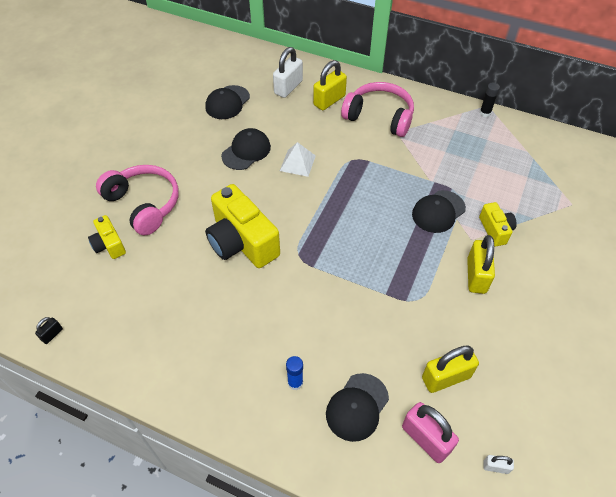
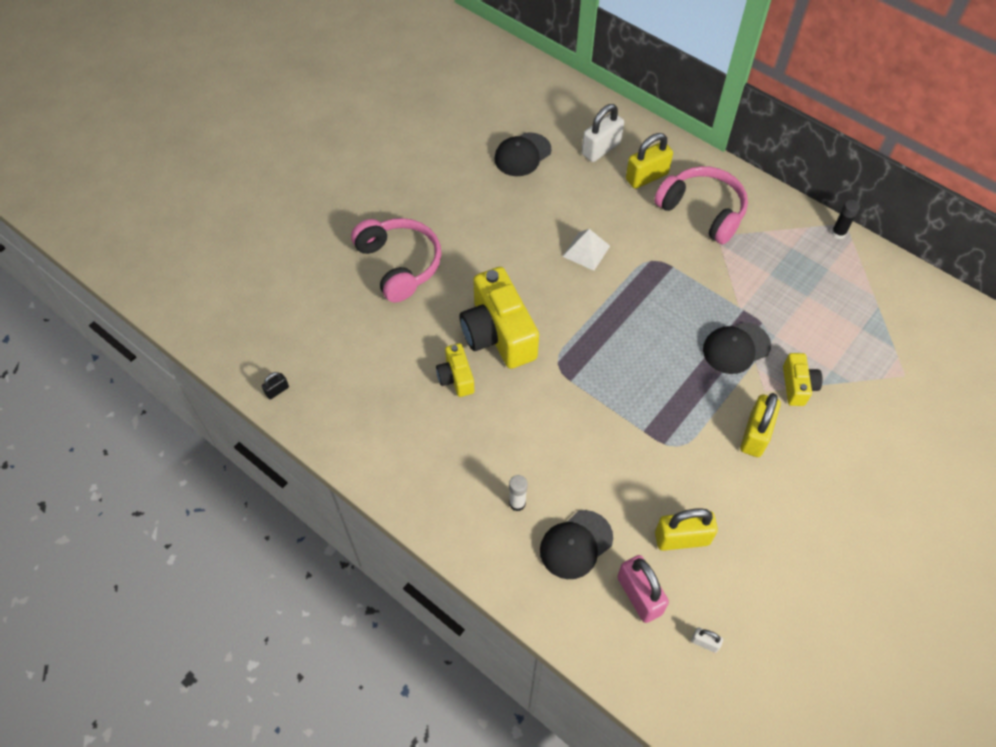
camera: 15 degrees right, 5 degrees up
yellow camera [88,215,126,259] -> yellow camera moved to [436,343,474,397]
black cap [221,128,271,170] -> none
blue glue stick [286,356,303,390] -> white glue stick [509,475,528,511]

